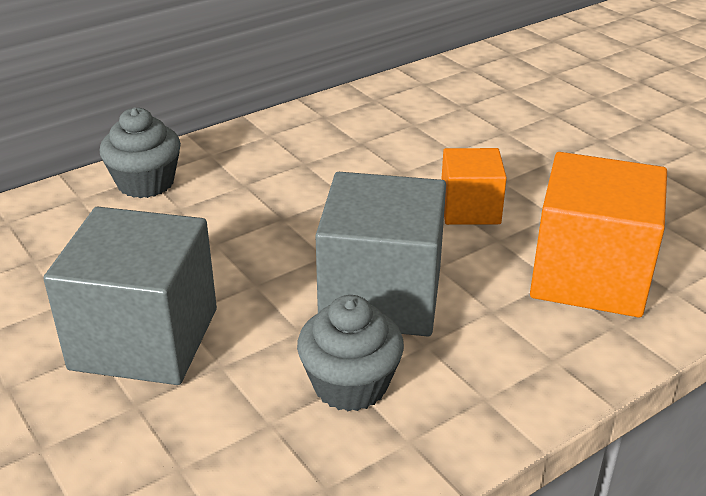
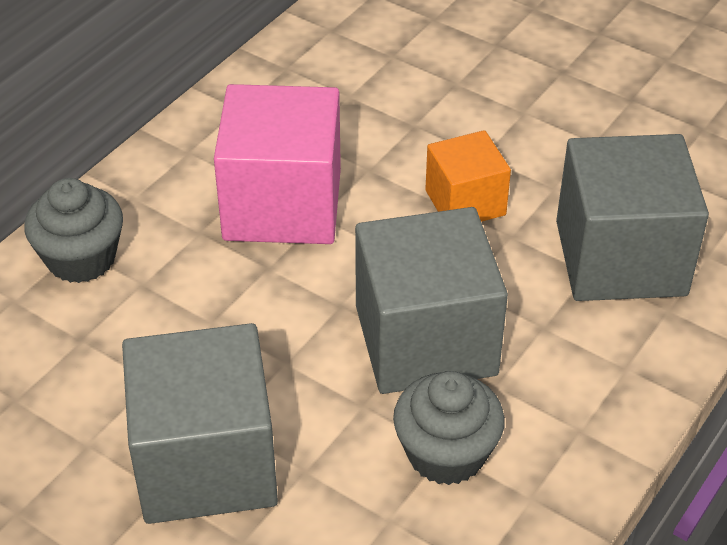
camera: 20 degrees left, 10 degrees up
orange cube [530,152,667,317] -> grey cube [556,134,709,301]
none -> pink cube [214,84,341,244]

